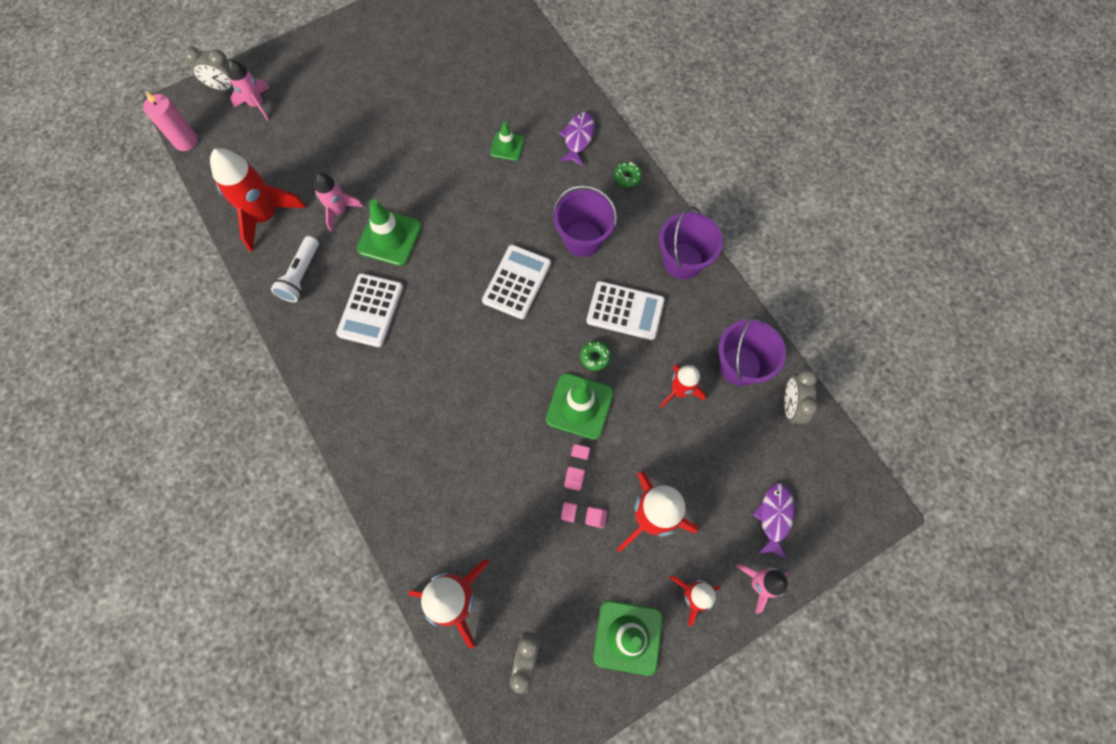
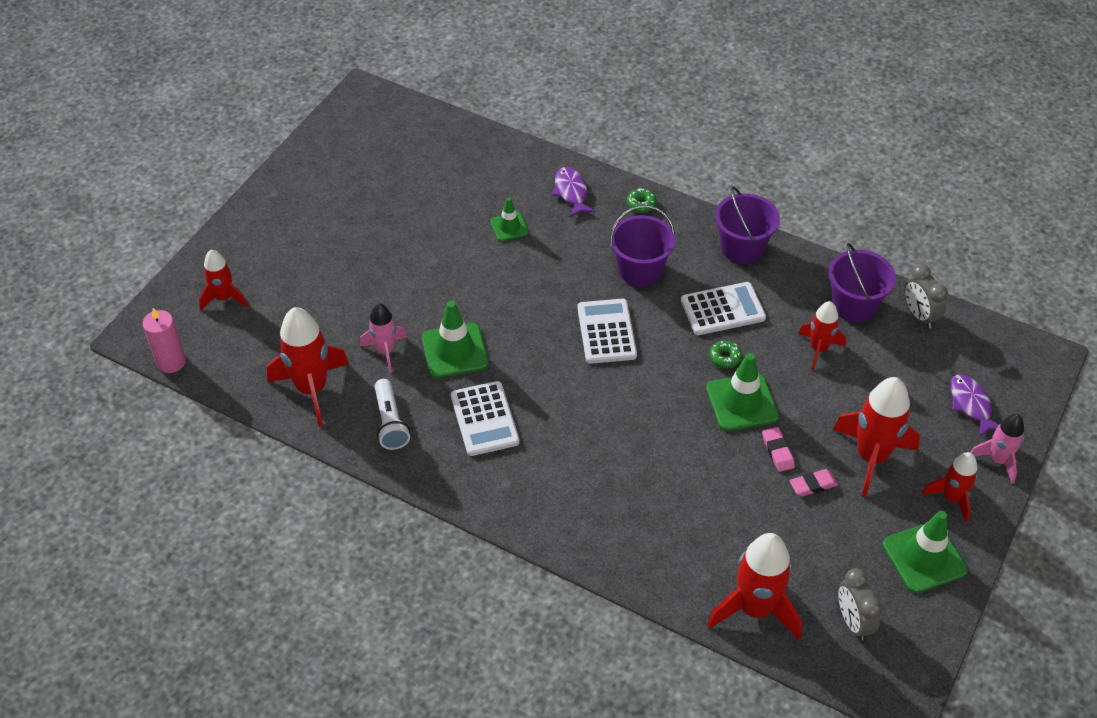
camera: 30 degrees left, 20 degrees down
grey clock [184,47,233,91] -> none
pink rocket [227,59,270,121] -> red rocket [199,250,248,311]

